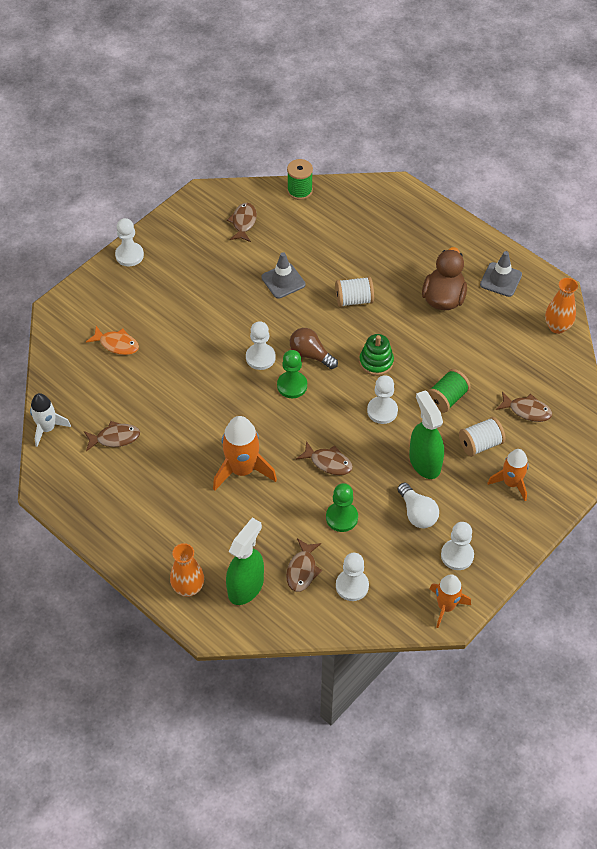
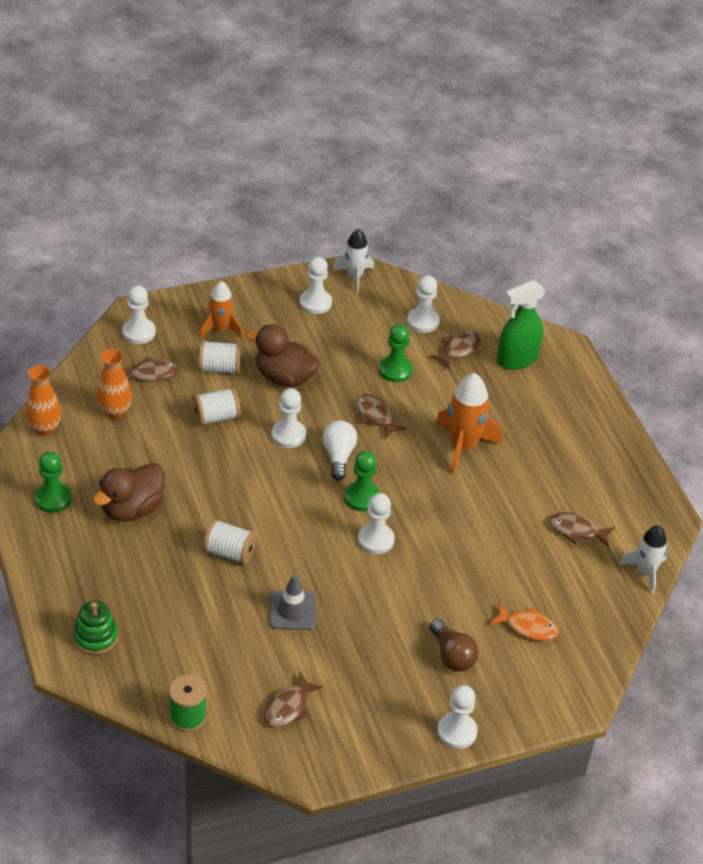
camera: 155 degrees left, 10 degrees down
orange fish [86,326,139,355] -> orange fish turned 150 degrees clockwise [489,602,559,641]
orange vase [170,543,204,597] -> orange vase moved to [96,349,132,419]
brown light bulb [290,328,338,369] -> brown light bulb moved to [430,619,479,671]
green stacking toy [359,334,394,376] -> green stacking toy moved to [73,601,118,655]
white light bulb [397,483,439,528] -> white light bulb moved to [322,420,357,481]
green spray bottle [409,390,444,479] -> brown duck [246,324,320,387]
green spool [427,369,471,413] -> white spool [192,387,241,426]
orange rocket [430,574,471,628] -> white rocket [333,229,374,293]
grey traffic cone [480,251,522,297] -> green pawn [35,451,72,513]
brown fish [496,391,552,422] -> brown fish turned 120 degrees clockwise [122,357,178,382]
none -> white pawn [122,286,156,344]

